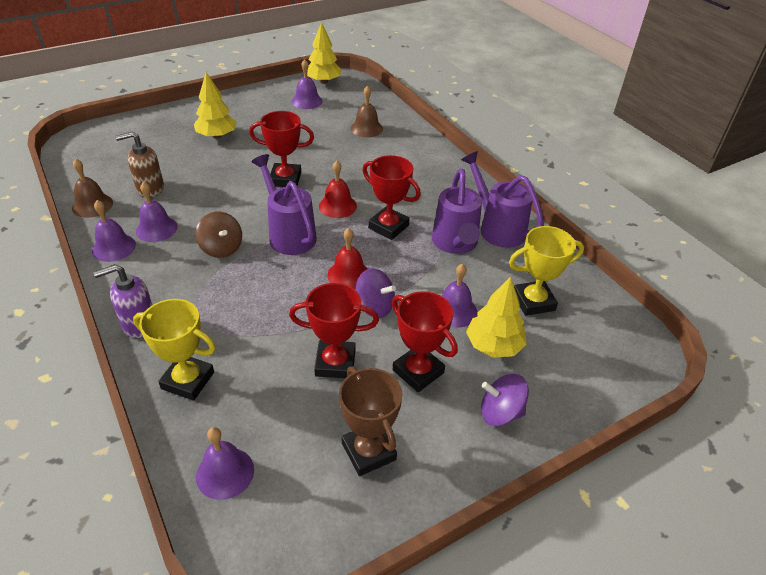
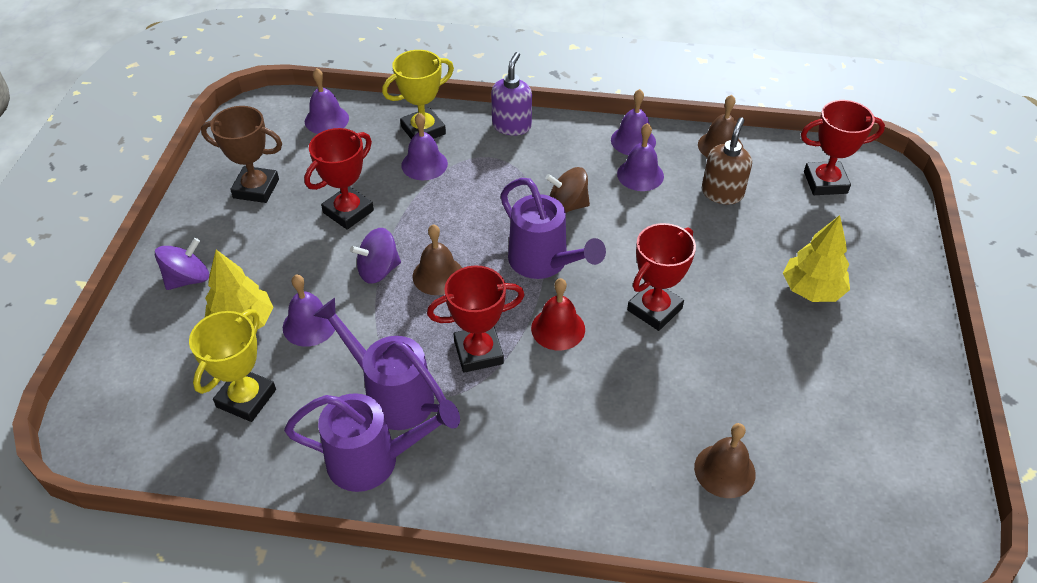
camera: 130 degrees right, 5 degrees up
purple watering can [251,154,317,255] -> purple watering can turned 45 degrees clockwise [501,178,606,279]
purple bell [292,59,323,109] -> purple bell moved to [402,113,448,180]
yellow tree [307,22,342,84] -> none
red bell [327,228,368,290] -> brown bell [413,224,462,295]
red trophy [392,291,458,392] -> red trophy moved to [801,100,885,195]

